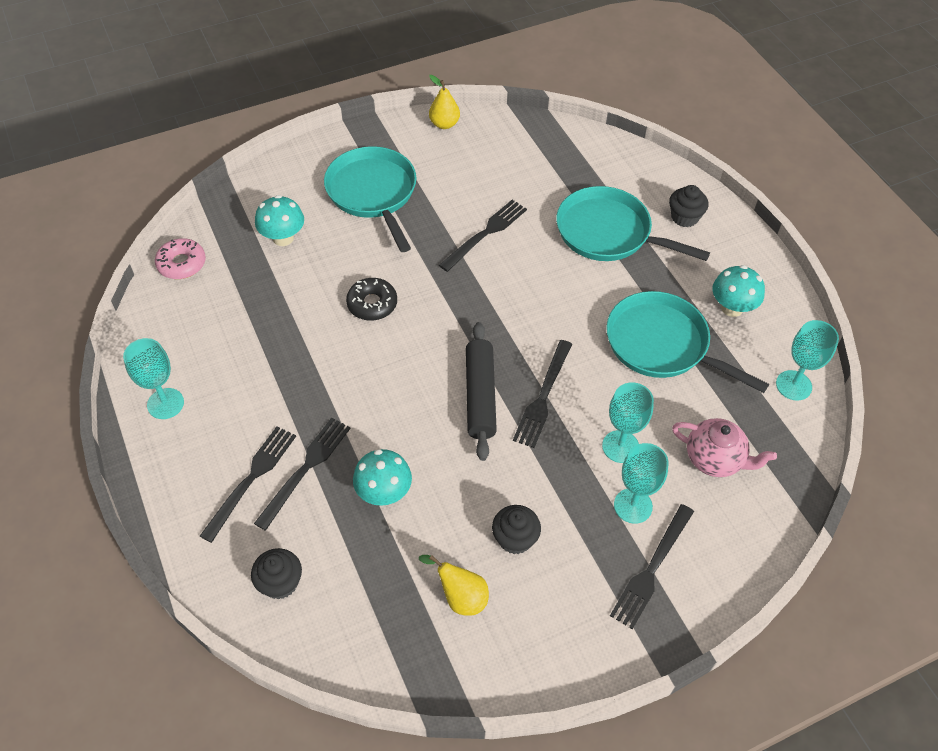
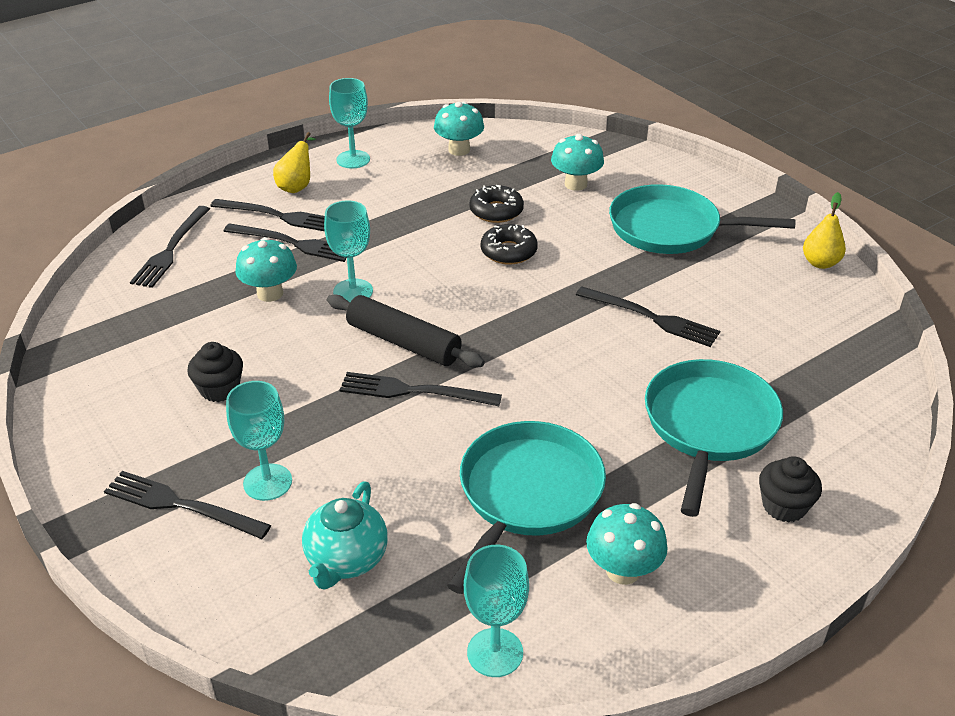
camera: 80 degrees right, 15 degrees down
pink donut [155,238,206,279] -> none
black cupcake [251,548,302,599] -> black fork [130,206,210,288]
turquoise pan [324,146,417,252] -> turquoise pan turned 135 degrees counterclockwise [609,184,796,254]
yellow pear [419,555,489,616] -> yellow pear moved to [273,132,316,193]
black rolling pin [466,322,497,461] -> black rolling pin turned 45 degrees clockwise [327,294,485,368]
turquoise goblet [602,382,654,463] -> turquoise goblet moved to [324,200,373,302]
pink teapot [672,418,777,477] -> turquoise teapot [302,482,388,590]
none -> turquoise mushroom [434,102,484,156]
none -> black donut [469,185,524,223]

